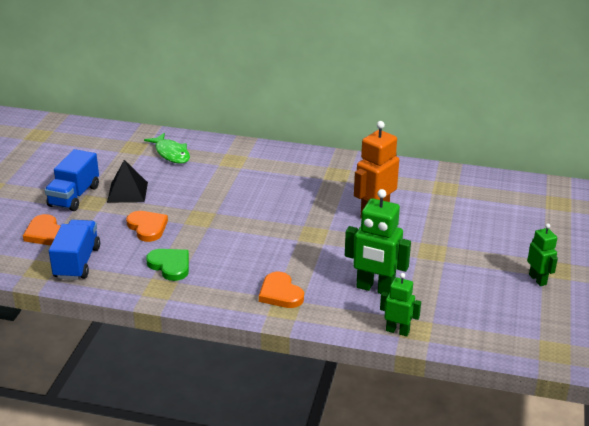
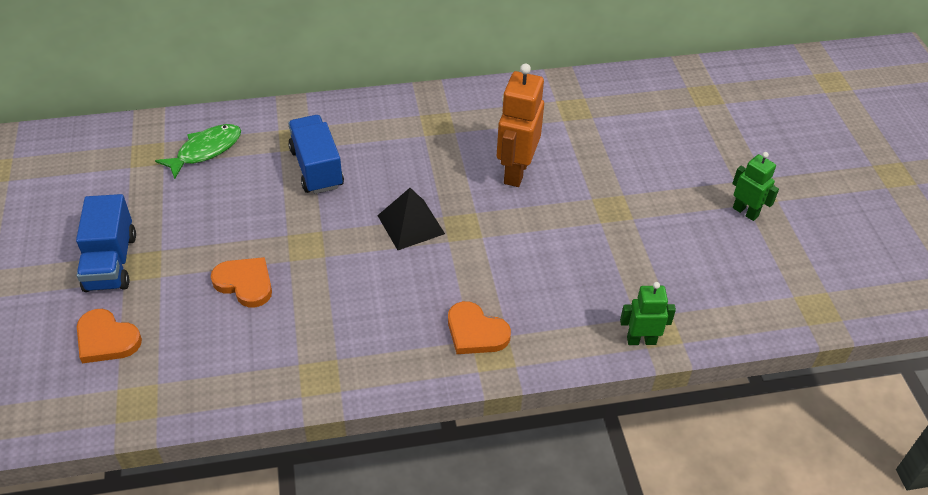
camera: 25 degrees left, 15 degrees up
blue truck [49,220,100,280] -> blue truck moved to [288,115,344,194]
black pyramid [107,160,148,203] -> black pyramid moved to [377,188,445,250]
green fish [144,133,190,164] -> green fish turned 75 degrees counterclockwise [155,124,241,179]
green heart [146,249,189,281] -> none
green robot [345,189,411,295] -> none

